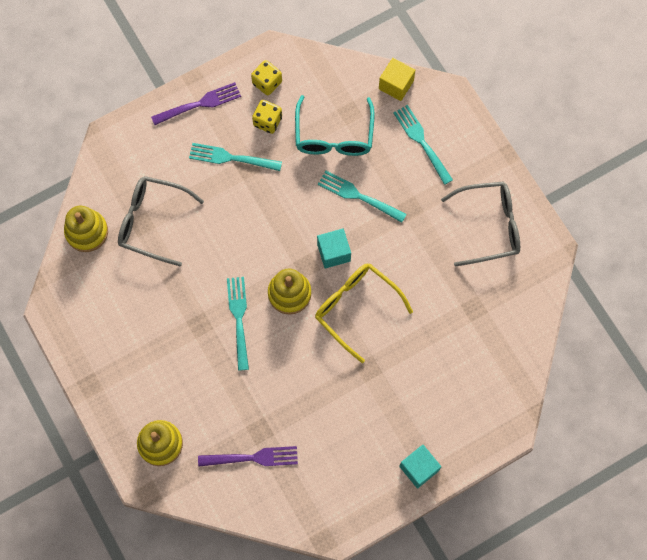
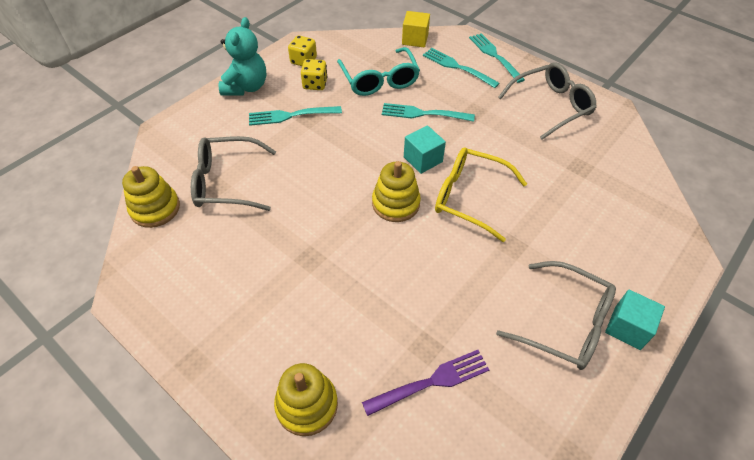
camera: 20 degrees left, 20 degrees down
purple fork [151,82,241,125] -> turquoise teddy bear [219,17,266,96]
turquoise fork [227,277,249,371] -> turquoise fork moved to [469,33,525,83]
none -> grey glasses [496,261,616,370]

